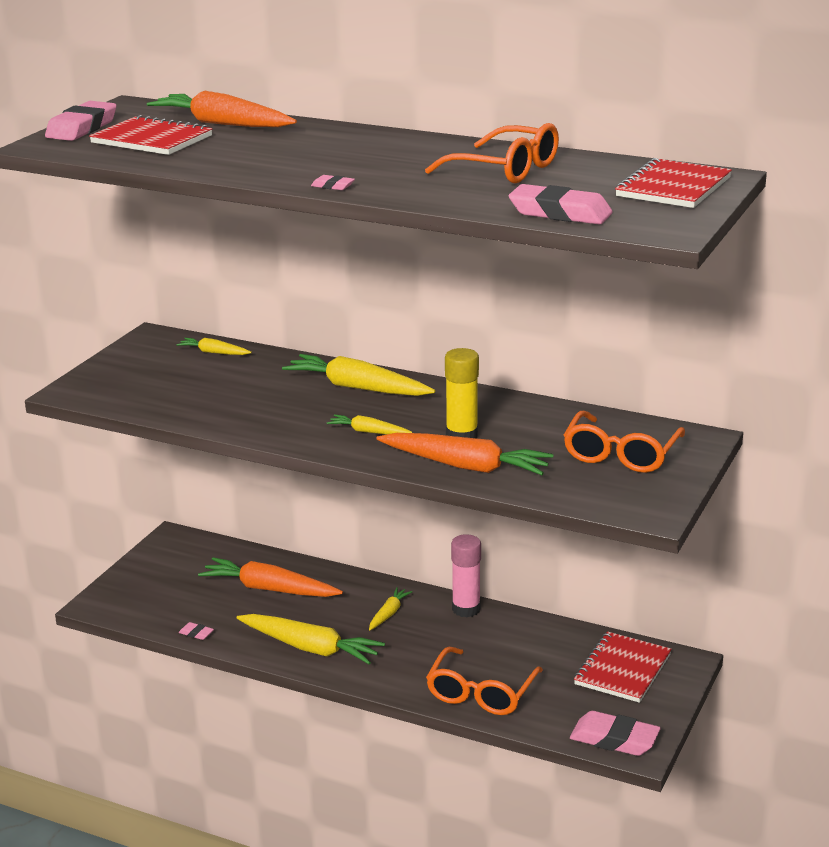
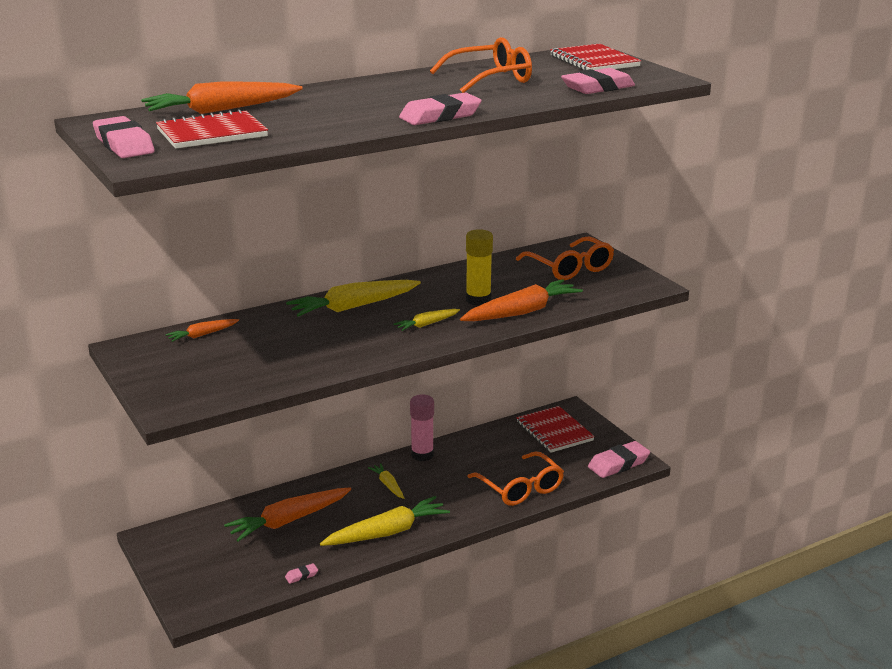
camera: 55 degrees left, 0 degrees up
yellow carrot [176,338,252,355] -> orange carrot [166,319,239,342]
pink eraser [311,175,355,190] -> pink eraser [399,92,482,125], size x2.22

